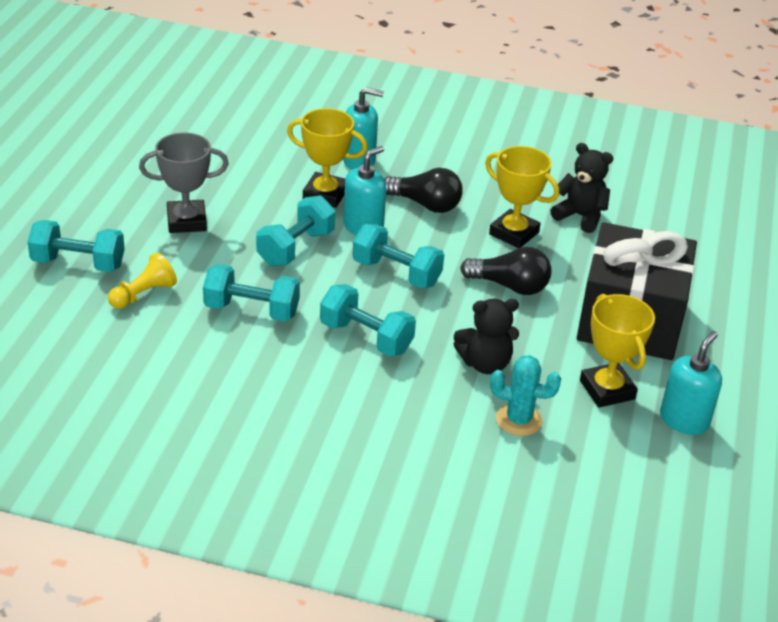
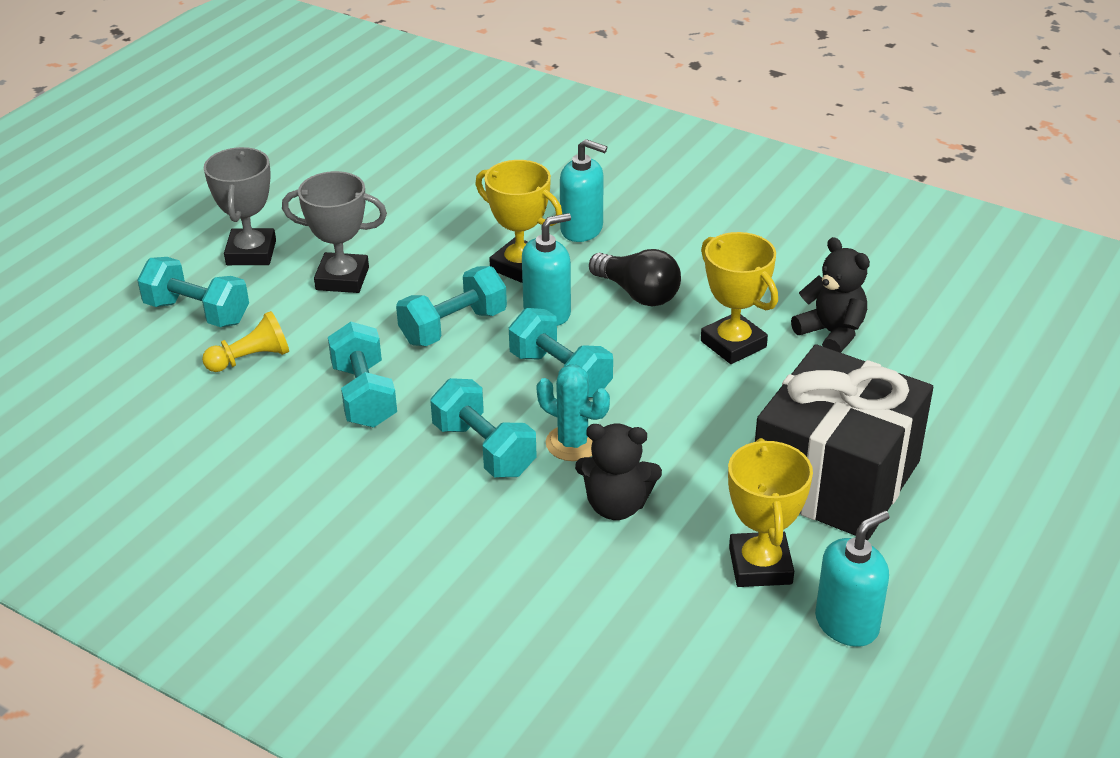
camera: 20 degrees right, 0 degrees up
turquoise dumbbell [203,264,300,322] -> turquoise dumbbell turned 45 degrees clockwise [328,322,397,428]
black light bulb [460,247,552,295] -> none
turquoise cactus [490,355,561,436] -> turquoise cactus moved to [536,364,610,461]
none -> grey trophy [204,147,276,265]

